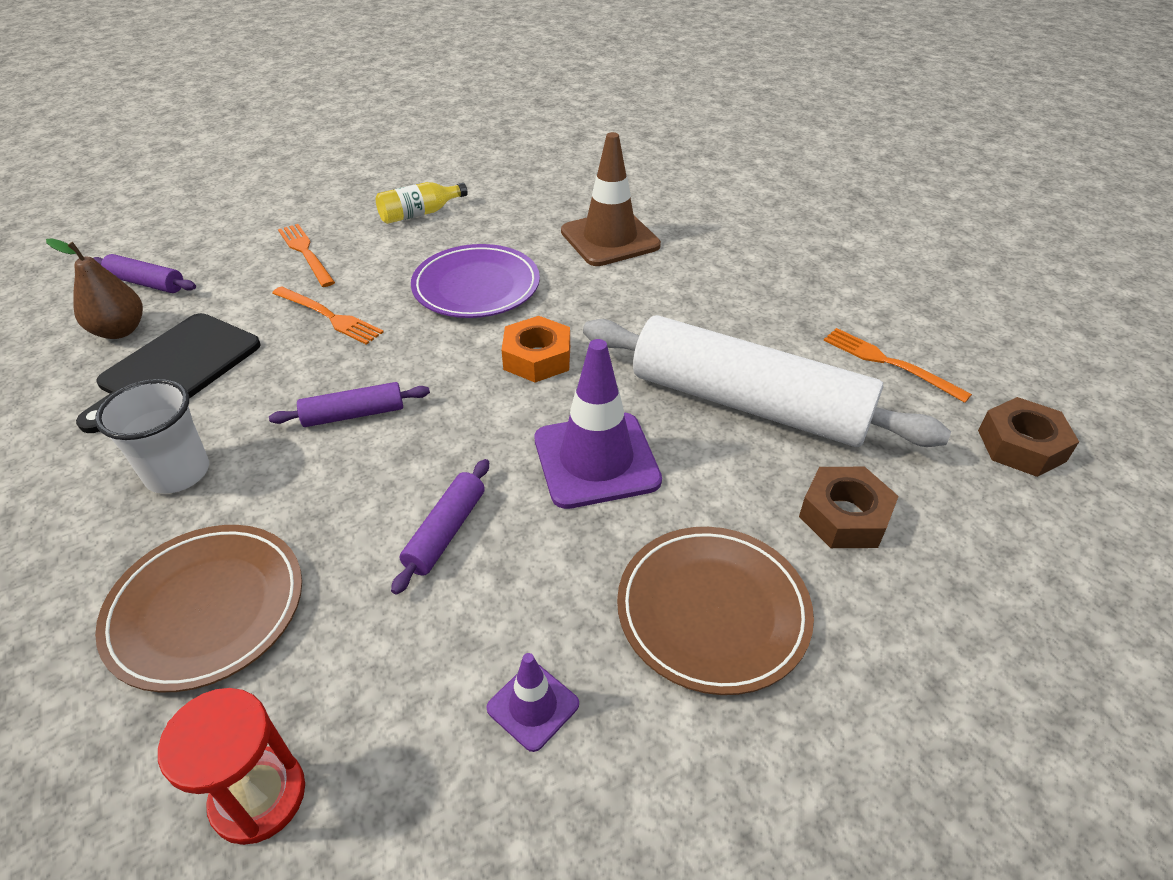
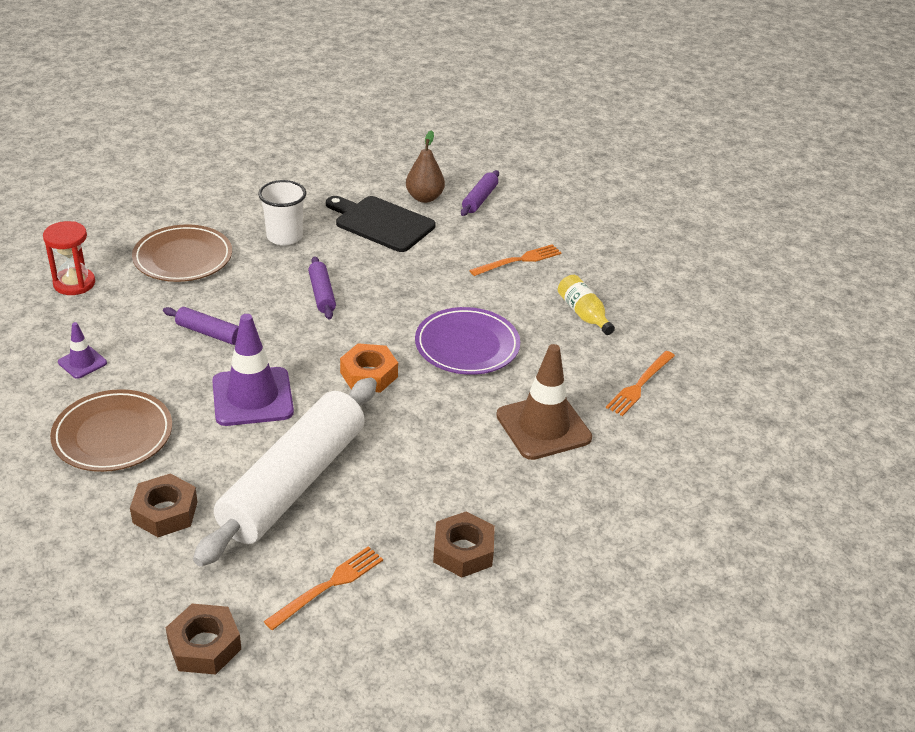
camera: 90 degrees right, 5 degrees down
orange fork [272,286,384,345] -> orange fork moved to [606,351,675,416]
none -> brown nut [433,511,495,577]

